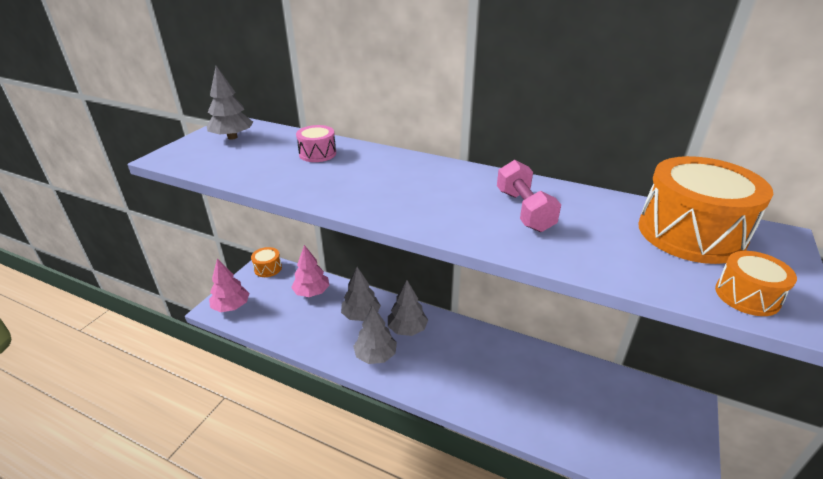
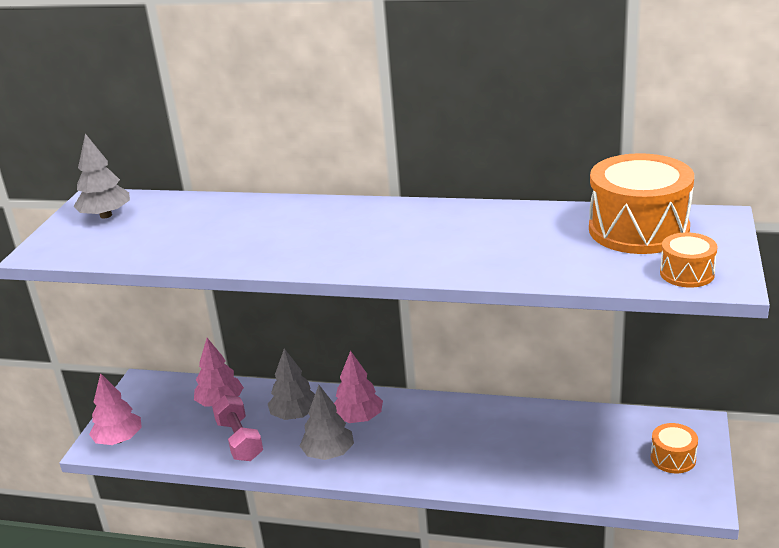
camera: 10 degrees left, 5 degrees down
orange drum [251,247,282,277] -> orange drum moved to [651,423,698,473]
pink drum [296,125,336,162] -> none
grey tree [388,280,428,336] -> pink tree [334,351,383,423]
pink dumbbell [497,160,561,232] -> pink dumbbell moved to [212,395,263,461]

